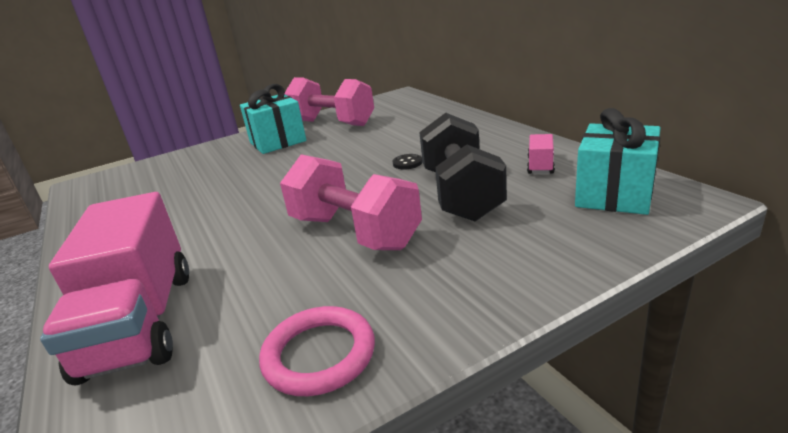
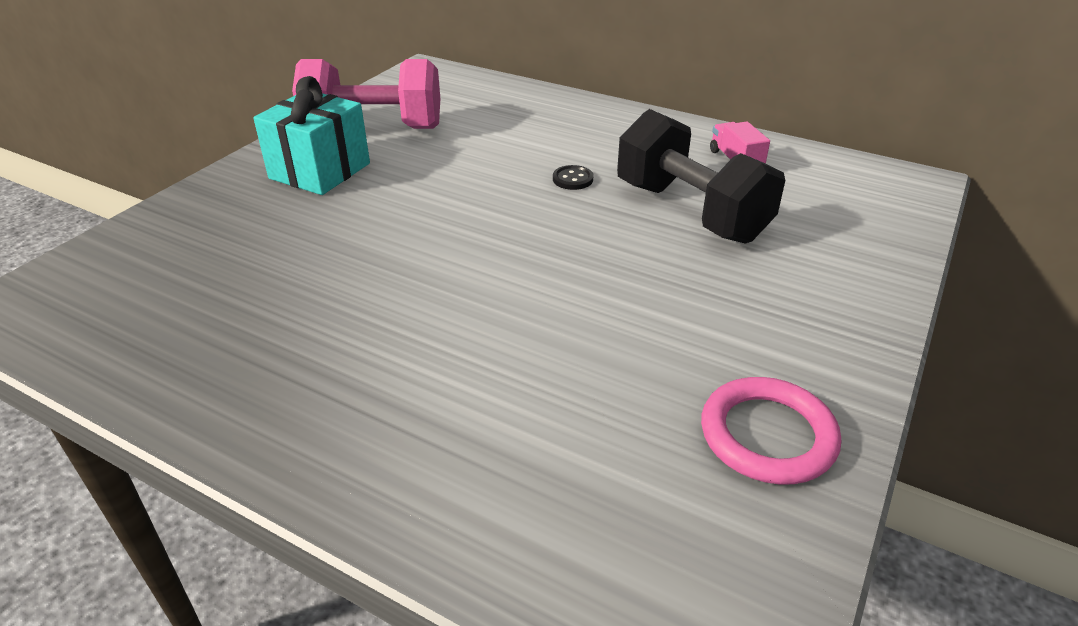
camera: 35 degrees left, 10 degrees up
pink truck [40,192,189,386] -> none
pink dumbbell [280,154,422,250] -> none
turquoise gift [575,108,661,215] -> none

